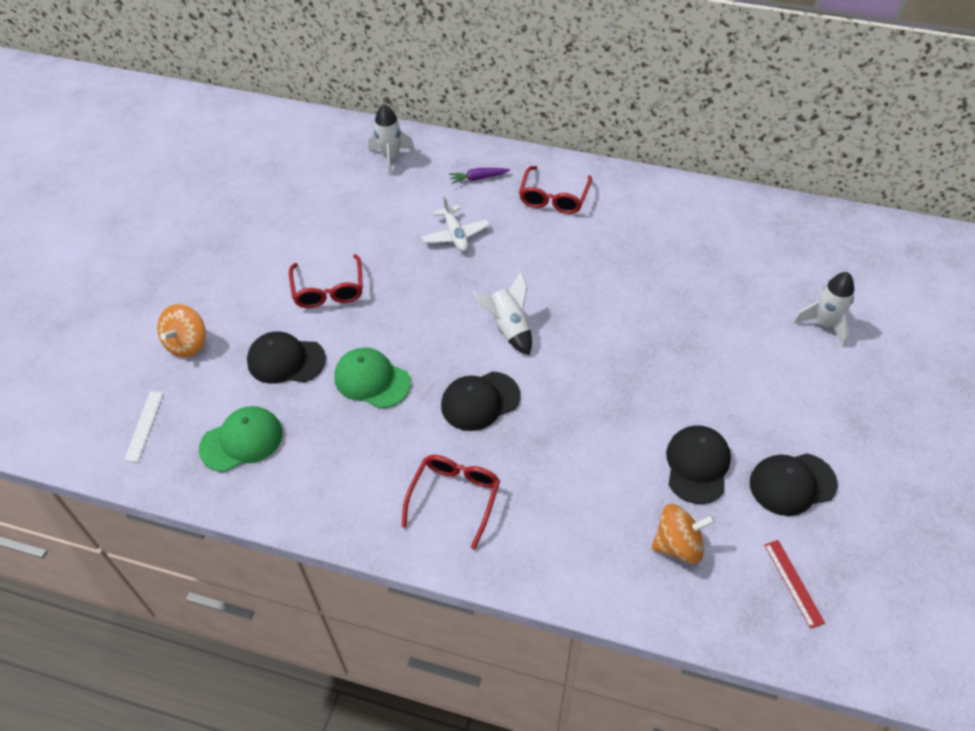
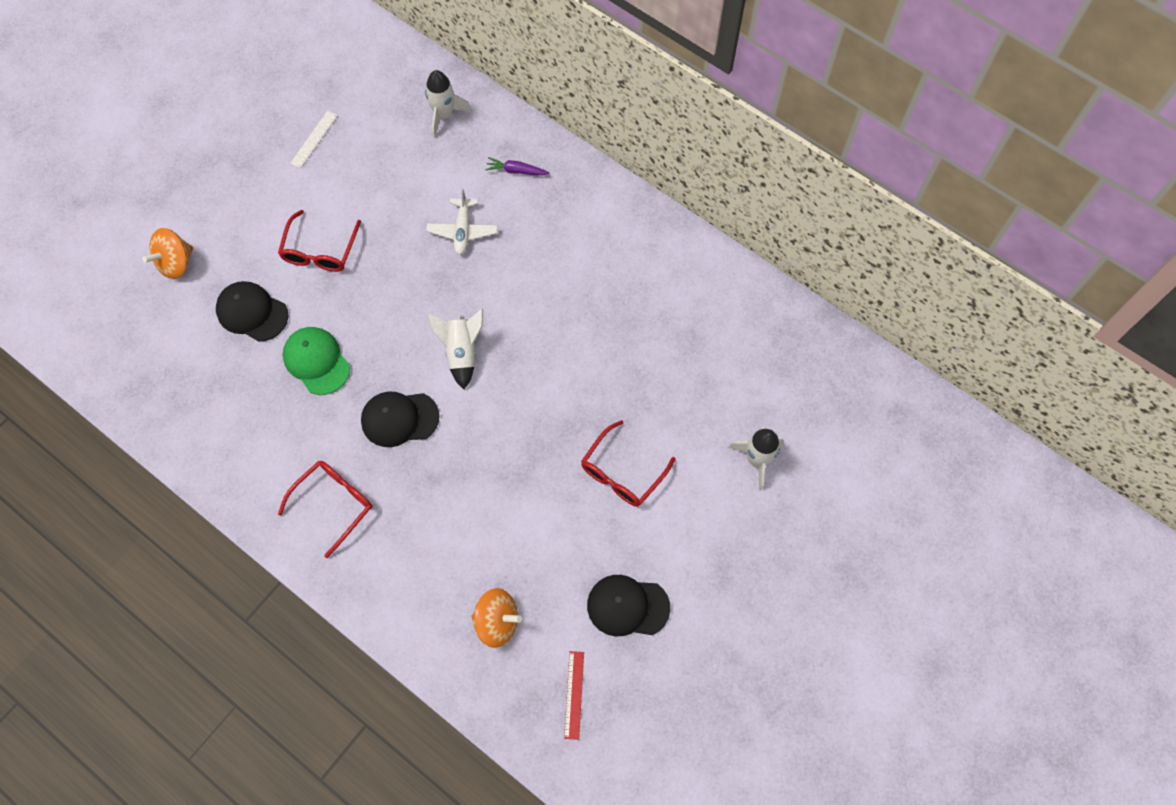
camera: 20 degrees right, 15 degrees up
white ruler [124,391,164,462] -> white ruler moved to [290,111,338,168]
green cap [199,406,282,472] -> none
red glasses [519,166,592,214] -> red glasses moved to [581,420,676,507]
black cap [666,425,731,504] -> none

